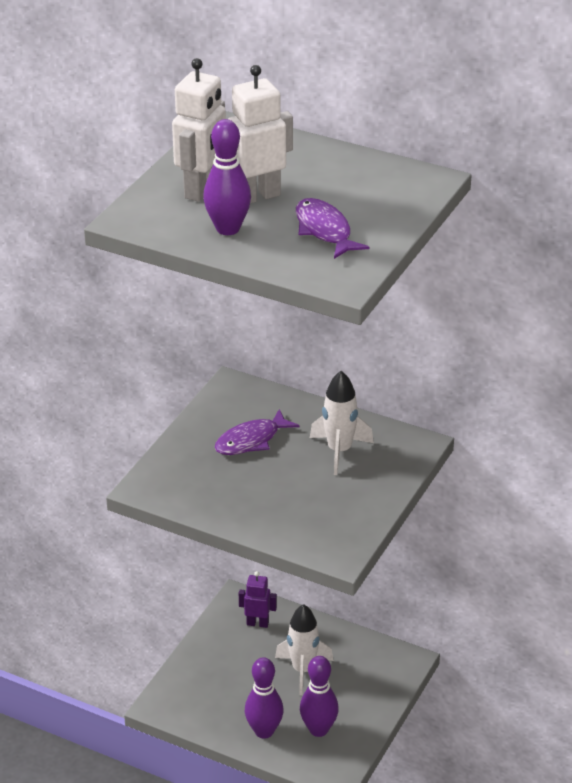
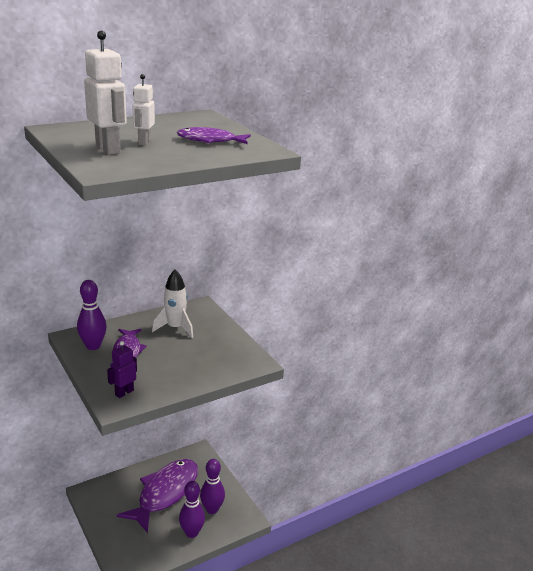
camera: 60 degrees left, 10 degrees down
purple bowling pin [203,119,251,235] -> purple bowling pin moved to [77,280,107,350]
white robot [228,65,293,203] -> white robot [132,74,155,145], size x0.61
purple robot [239,571,277,628] -> purple robot moved to [107,341,137,398]
white rocket [275,604,334,695] -> purple fish [117,459,198,533]

